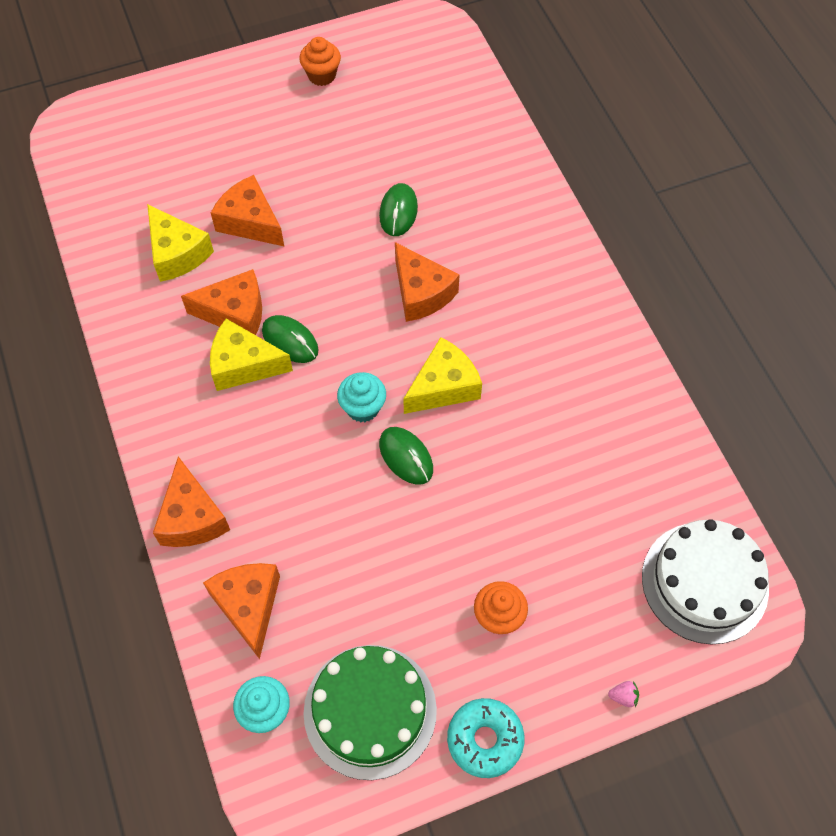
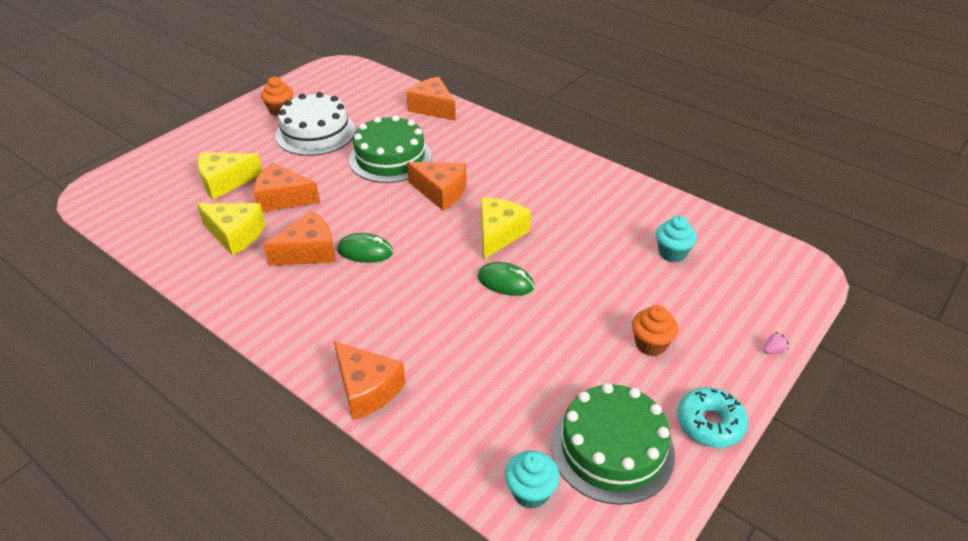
camera: 30 degrees left, 20 degrees down
orange cheese [203,563,280,659] -> orange cheese moved to [407,76,456,121]
yellow cheese [210,319,293,391] -> yellow cheese moved to [198,152,262,200]
turquoise cupcake [337,372,386,422] -> turquoise cupcake moved to [656,216,697,262]
green mouse [379,183,418,236] -> green cake [349,115,432,183]
white cake [642,519,769,644] -> white cake moved to [275,92,356,156]

